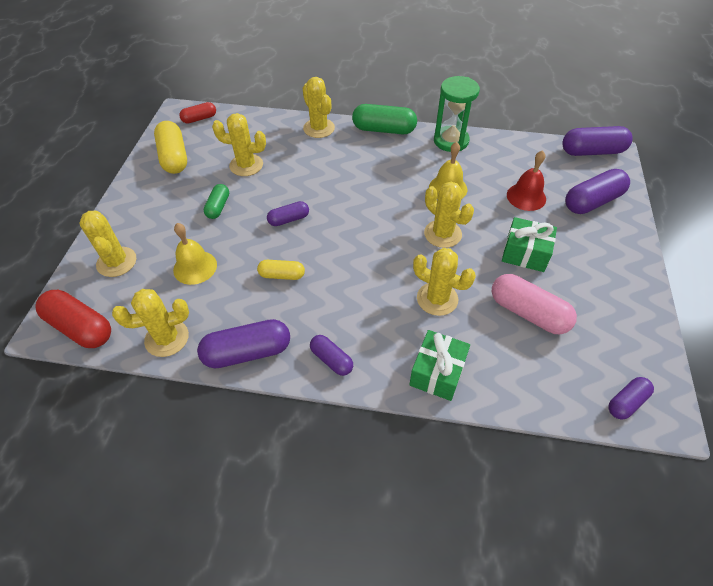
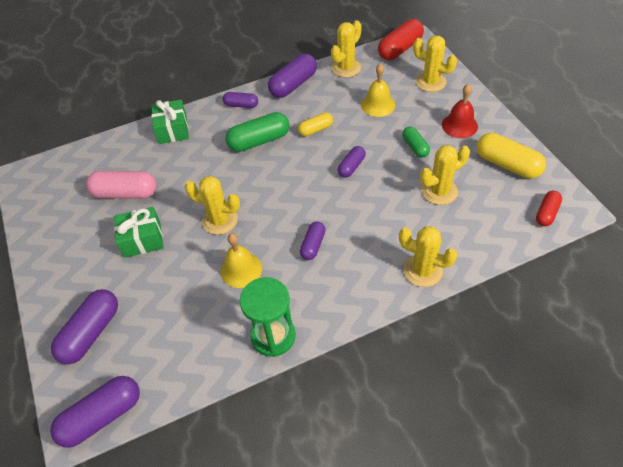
camera: 150 degrees right, 0 degrees up
red capsule [35,290,111,348] -> red capsule turned 45 degrees counterclockwise [378,19,424,60]
green capsule [352,104,417,134] -> green capsule moved to [226,112,289,152]
yellow cactus [413,248,476,316] -> none
red bell [507,150,546,211] -> red bell moved to [442,84,478,138]
purple capsule [608,377,654,419] -> purple capsule moved to [300,221,325,260]

